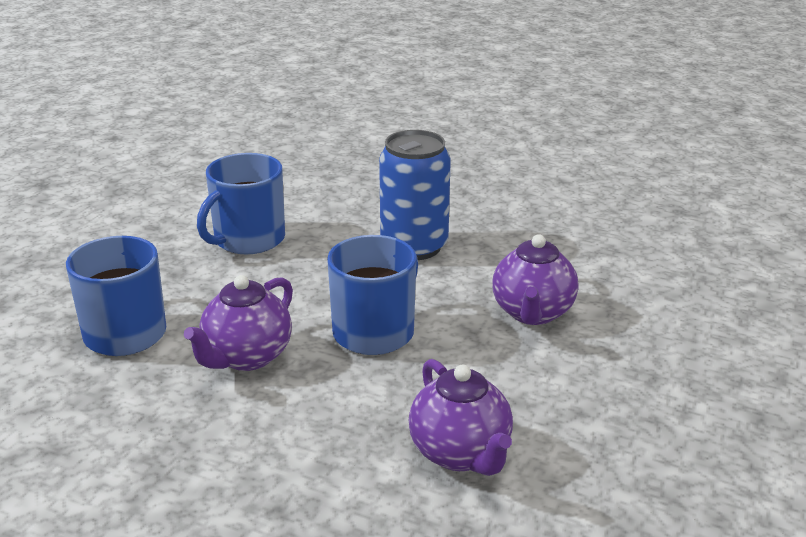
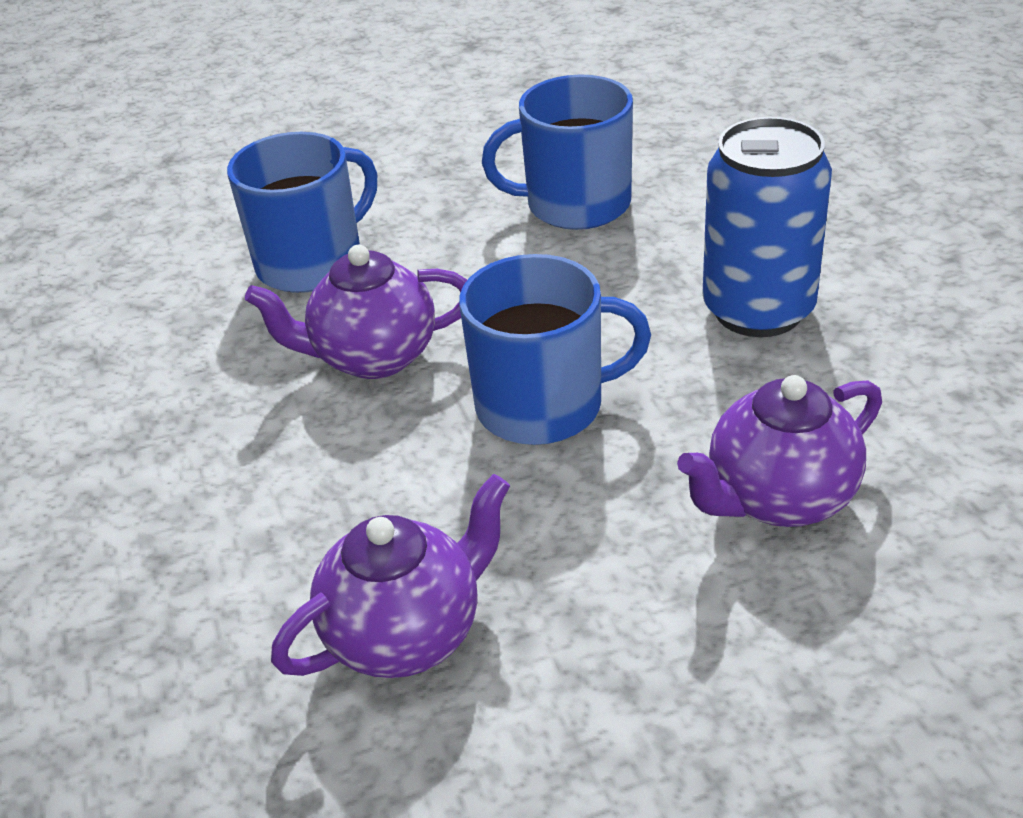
camera: 50 degrees right, 10 degrees up
purple teapot [409,359,513,476] -> purple teapot turned 150 degrees counterclockwise [271,474,510,678]

